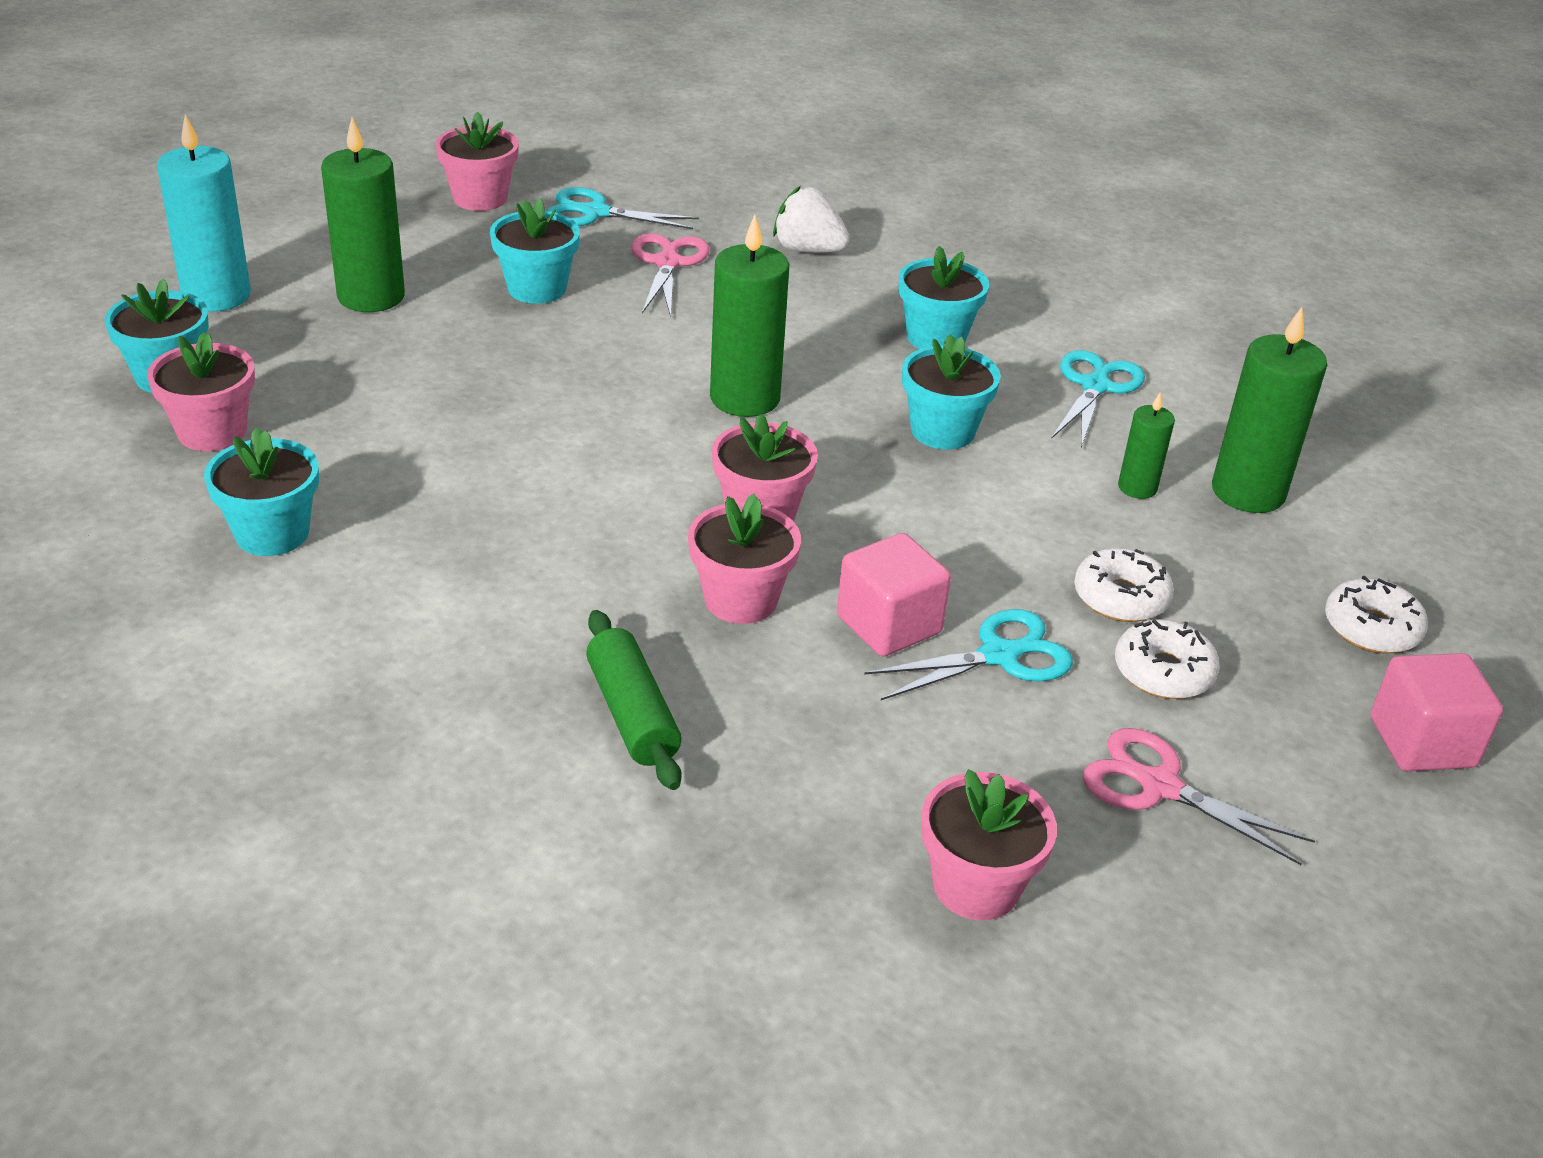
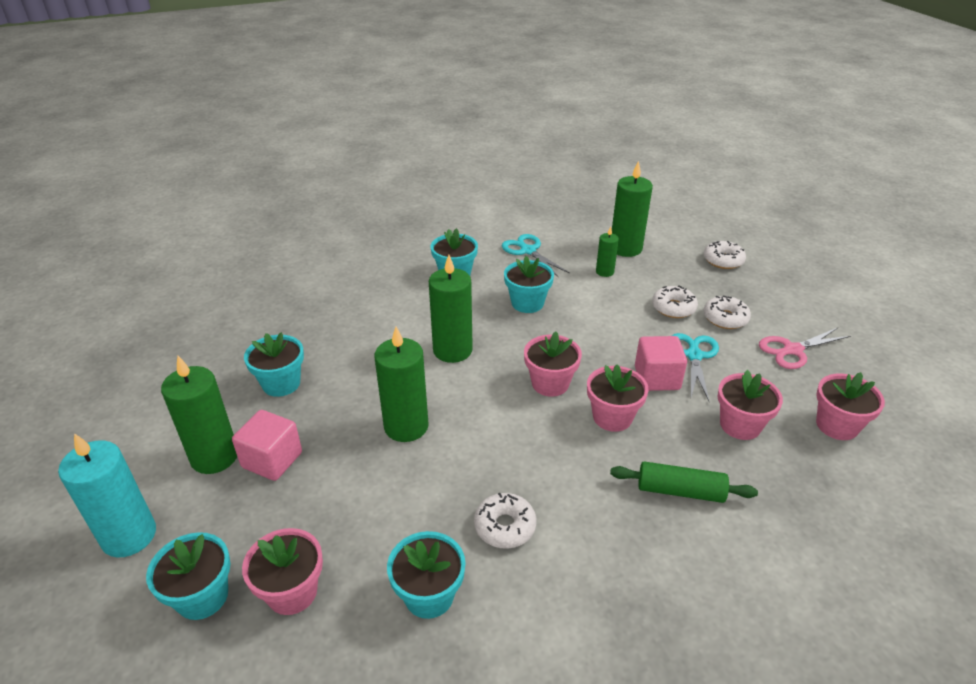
camera: 55 degrees left, 0 degrees up
pink flower pot [435,111,519,211] -> pink flower pot moved to [717,370,783,440]
turquoise scissors [546,187,699,229] -> none
pink scissors [631,233,709,318] -> none
white strawberry [773,186,850,253] -> none
pink cube [1371,653,1503,771] -> pink cube moved to [232,410,302,481]
none -> green candle [375,327,429,442]
none -> white donut [474,493,536,549]

